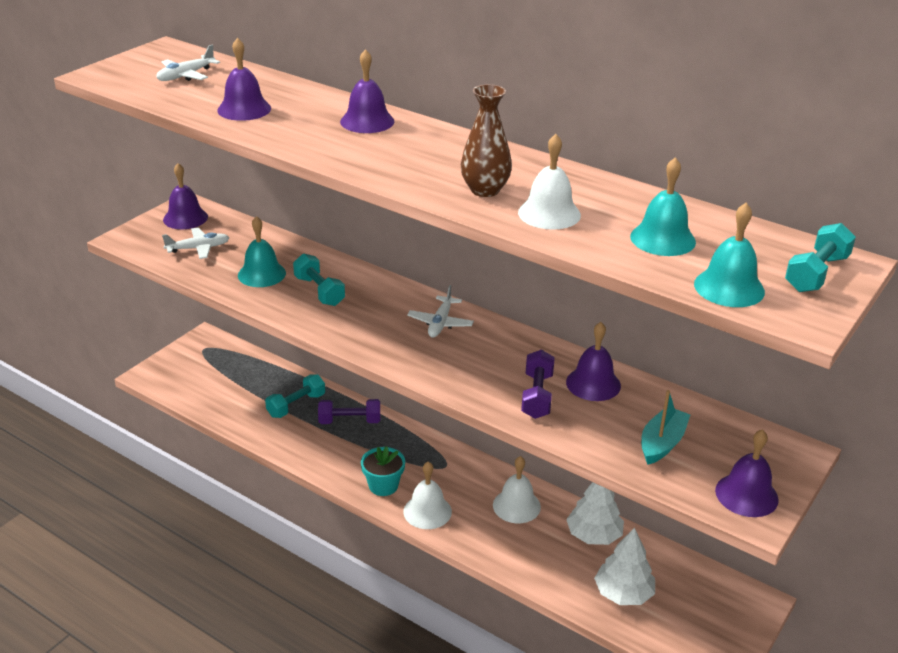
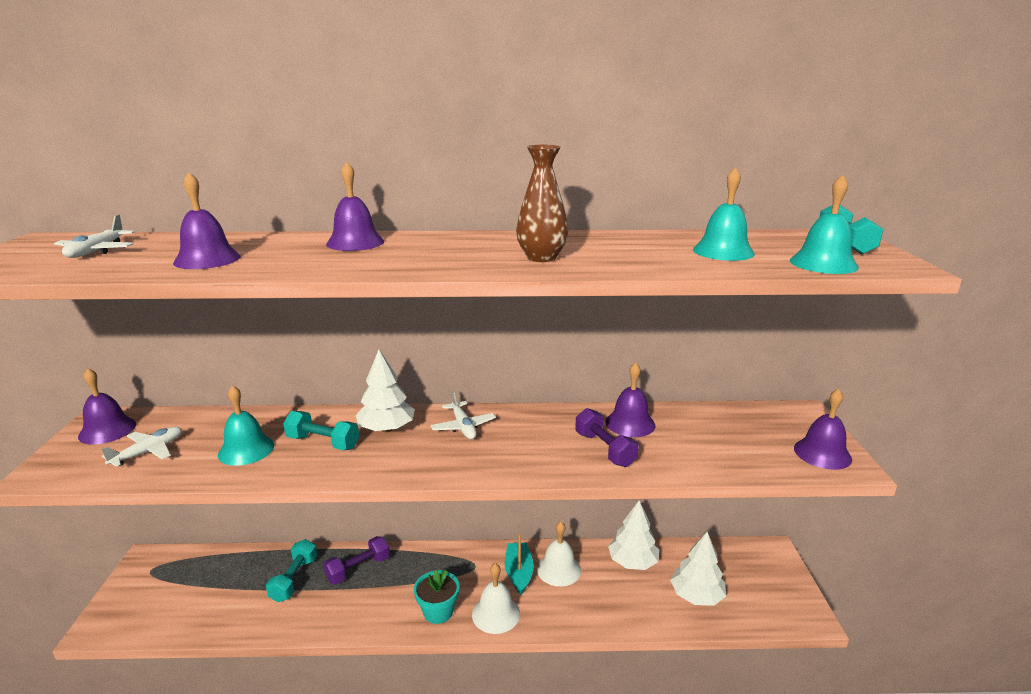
camera: 35 degrees left, 10 degrees down
white bell [518,134,581,230] -> none
turquoise boat [641,390,690,465] -> turquoise boat moved to [505,534,534,595]
none -> white tree [356,349,415,432]

